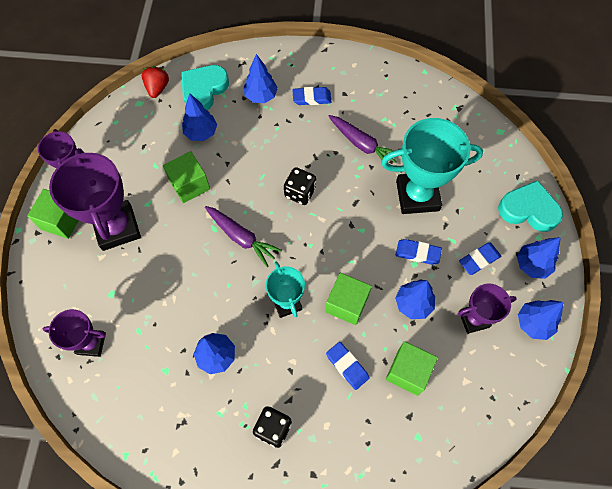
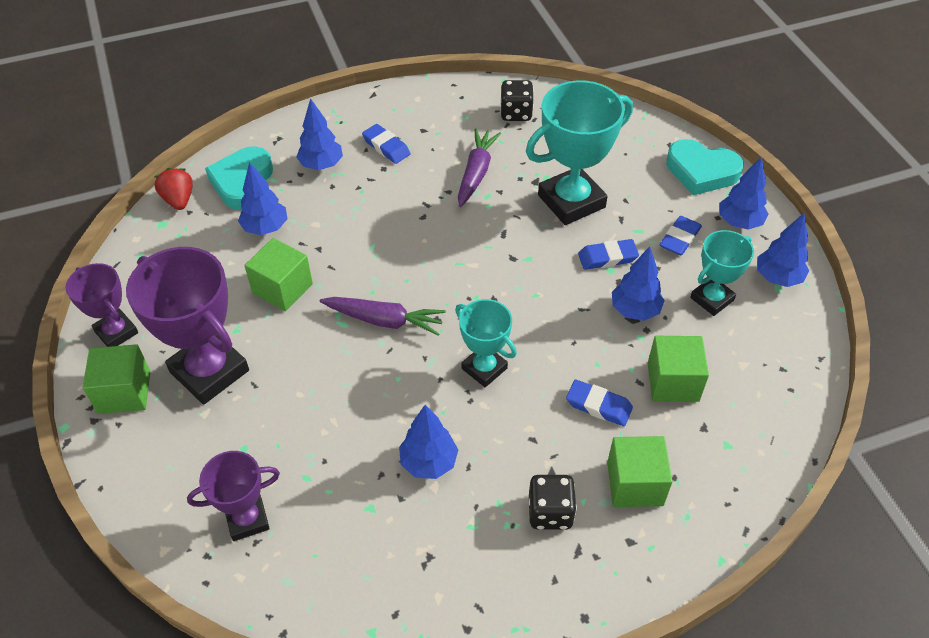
camera: 25 degrees left, 15 degrees down
black dice [284,167,316,205] -> black dice moved to [500,80,534,121]
blue eraser [293,87,332,105] -> blue eraser turned 75 degrees clockwise [362,124,411,164]
green cube [325,273,372,325] -> green cube moved to [607,436,673,507]
purple carrot [328,115,402,163] -> purple carrot turned 90 degrees counterclockwise [458,128,501,207]
purple trophy [458,284,517,334] -> turquoise trophy [690,230,754,316]
turquoise heart [498,180,563,232] -> turquoise heart turned 150 degrees counterclockwise [666,139,744,195]

